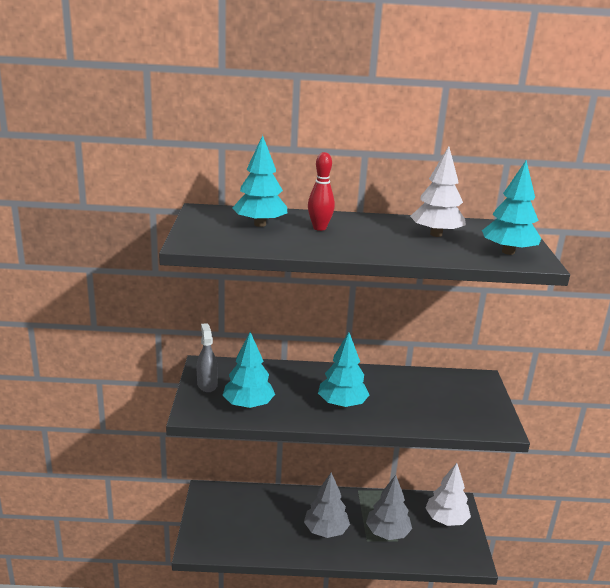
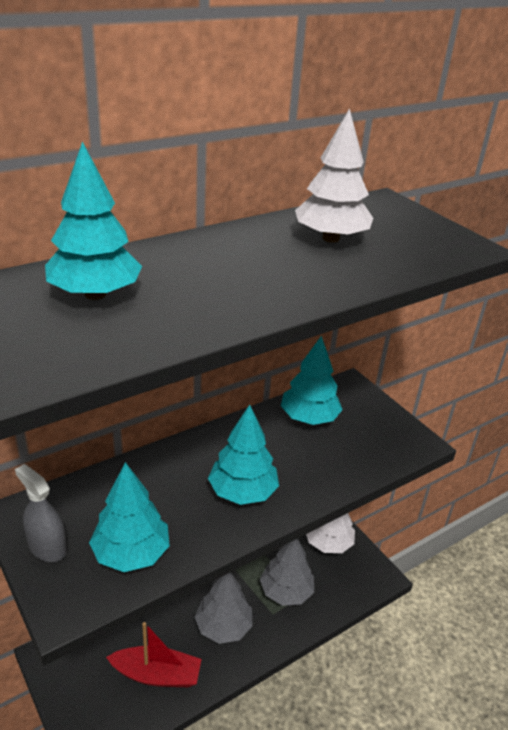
camera: 35 degrees left, 10 degrees up
red bowling pin [308,152,335,231] -> none
turquoise tree [482,161,542,255] -> turquoise tree moved to [281,336,343,425]
none -> red boat [106,622,202,687]

